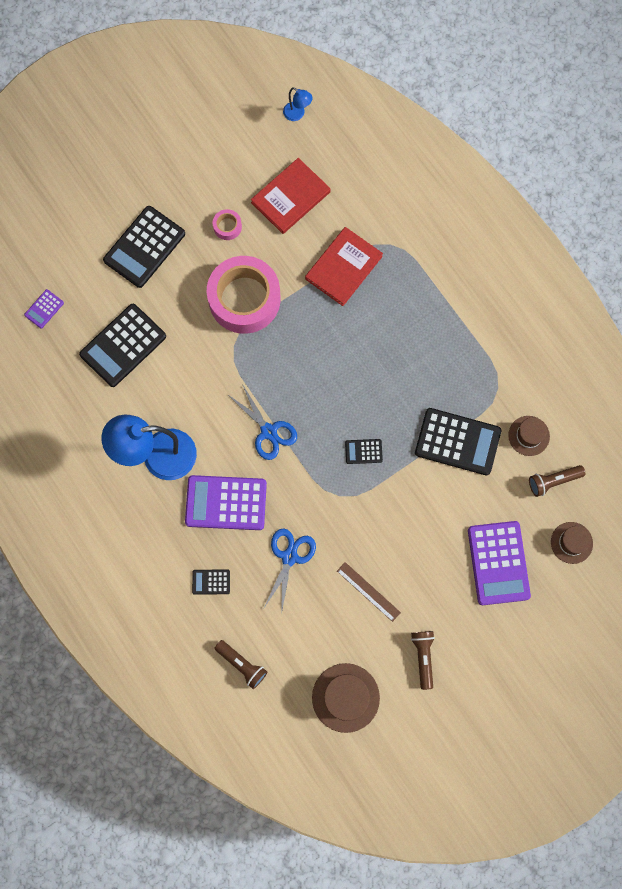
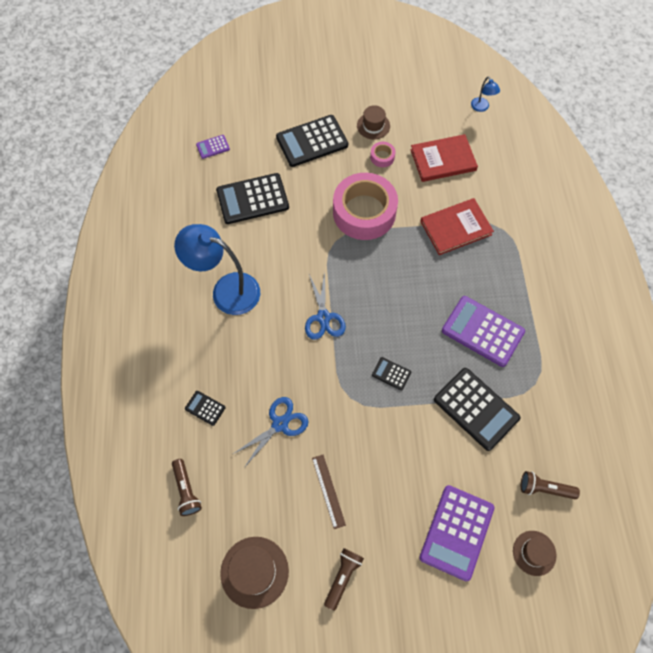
camera: 30 degrees right, 10 degrees down
purple calculator [185,475,267,530] -> purple calculator moved to [442,296,525,367]
brown hat [508,416,550,456] -> brown hat moved to [357,105,390,140]

